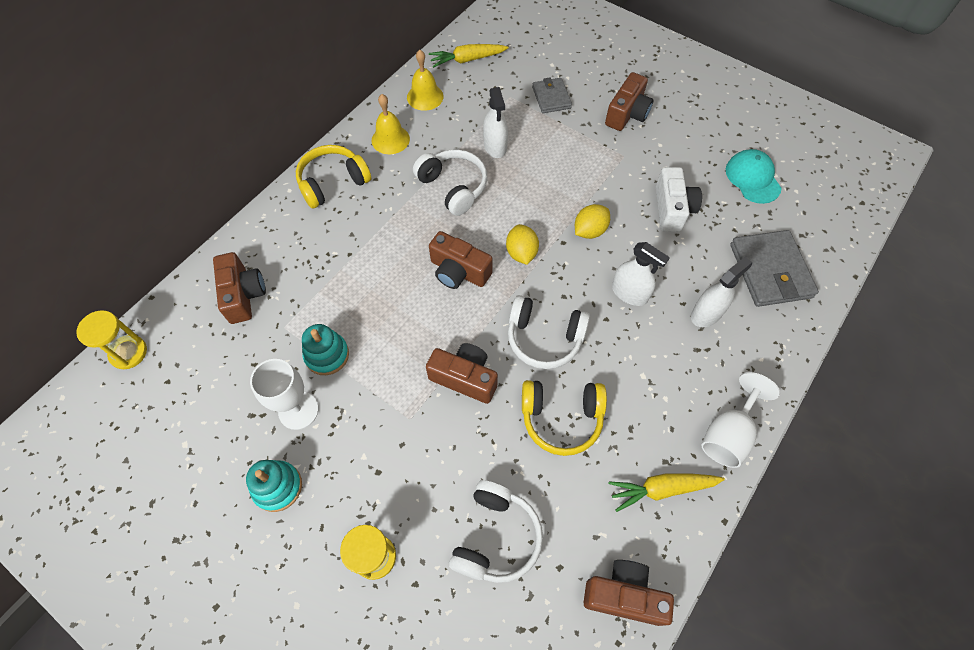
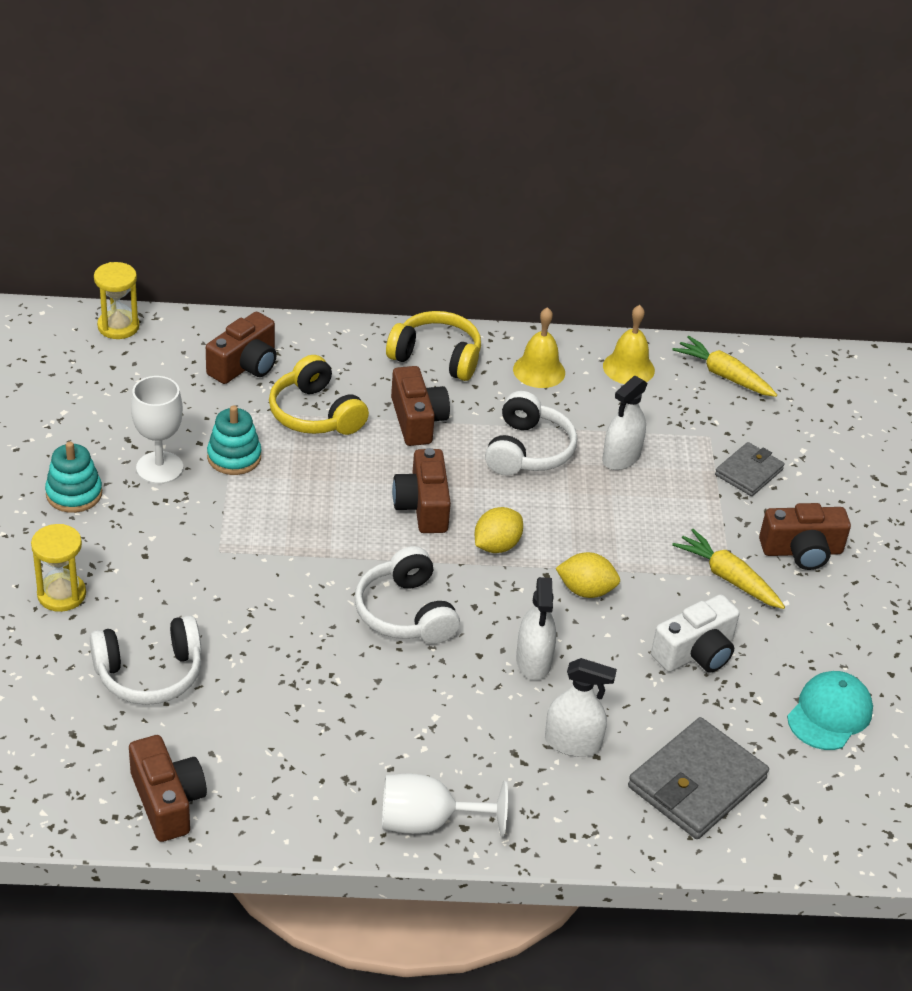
camera: 50 degrees right, 20 degrees down
brown camera [426,343,498,404] -> brown camera moved to [391,366,450,446]
yellow headphones [522,380,607,456] -> yellow headphones moved to [269,355,369,435]
yellow carrot [609,473,725,512] -> yellow carrot moved to [672,529,785,609]

